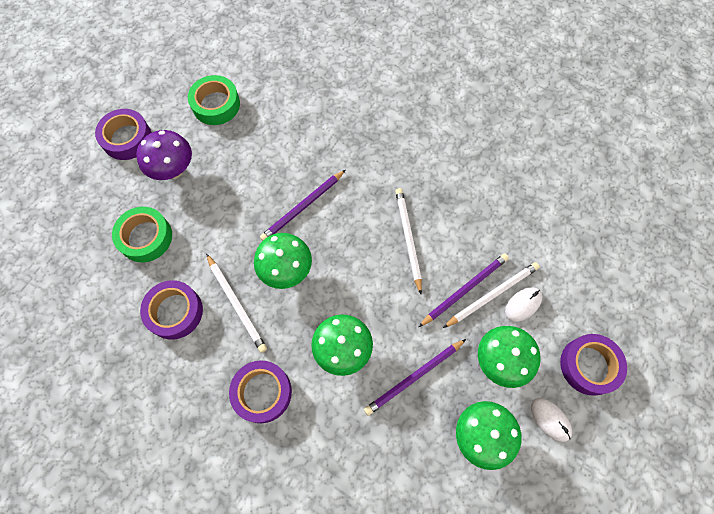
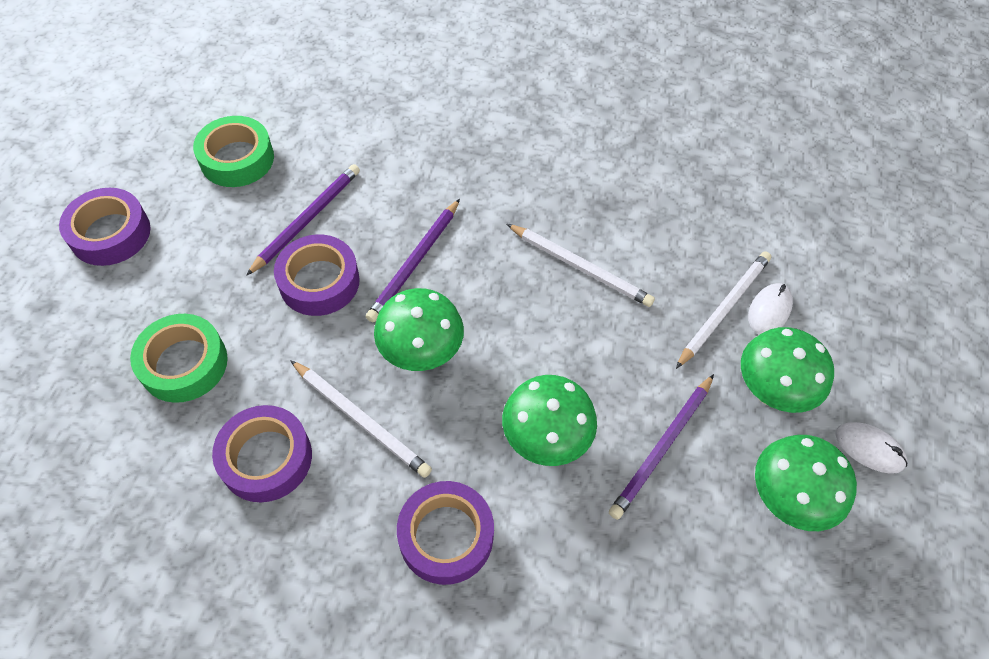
camera: 20 degrees left, 10 degrees down
purple mushroom [137,130,192,180] -> none
white pencil [395,188,422,294] -> white pencil turned 150 degrees clockwise [507,224,655,307]
purple pencil [419,253,509,327] -> purple pencil moved to [246,164,360,276]
purple tape [560,334,627,396] -> purple tape moved to [274,235,360,316]

